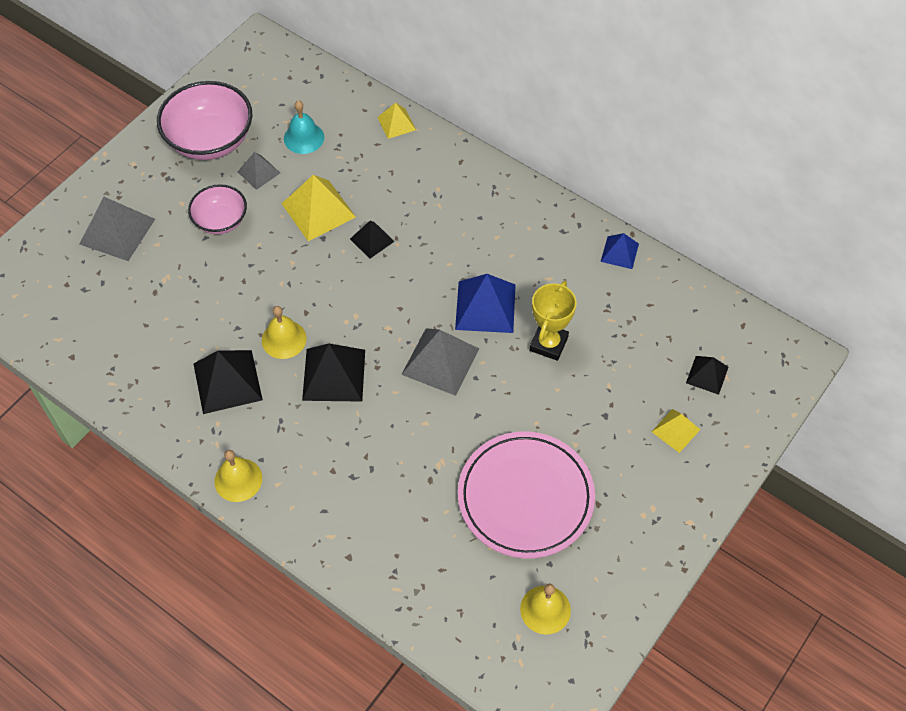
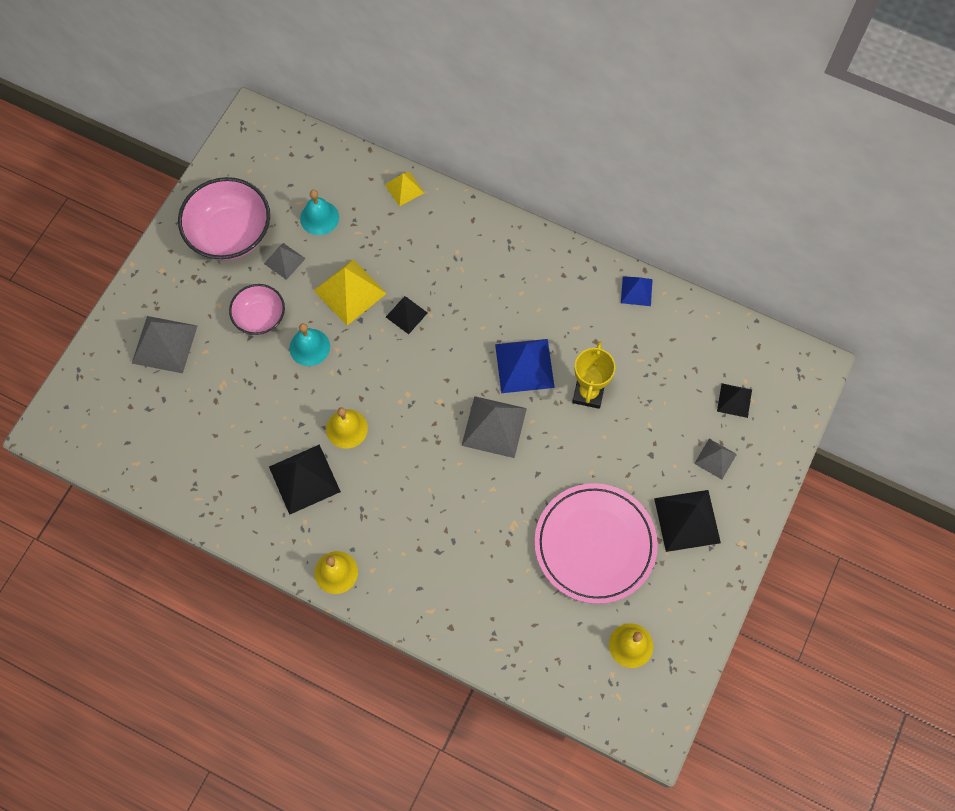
camera: 10 degrees left, 10 degrees up
black pyramid [302,344,365,402] -> black pyramid moved to [654,490,721,552]
yellow pyramid [652,409,700,453] -> grey pyramid [694,439,737,479]
none -> turquoise bell [289,323,330,366]

